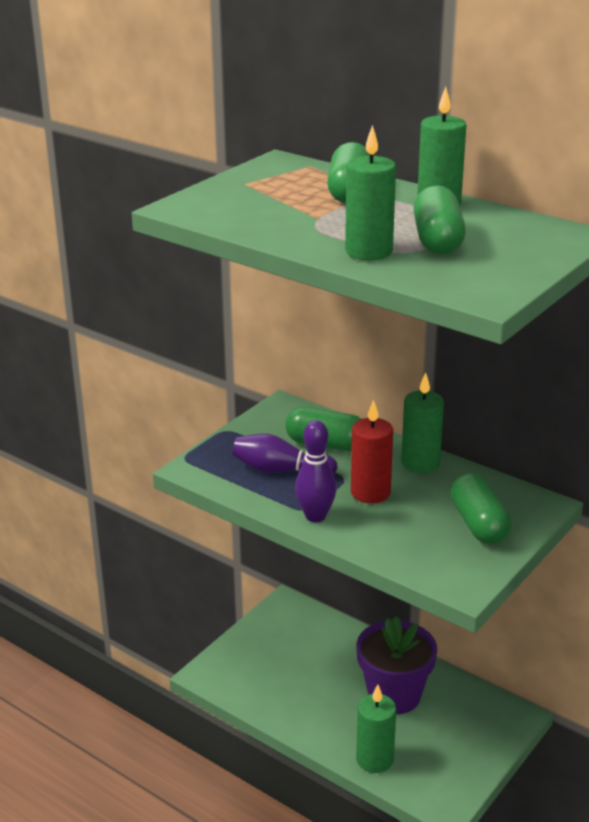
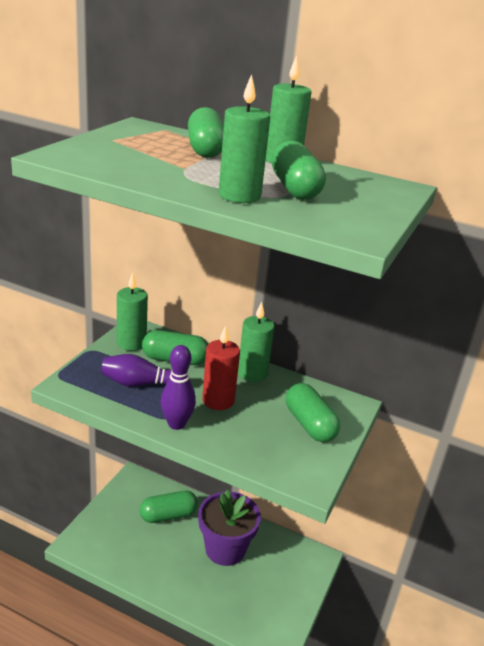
camera: 15 degrees left, 0 degrees up
green candle [356,684,396,773] -> green candle moved to [117,272,148,351]
none -> green capsule [140,491,198,523]

